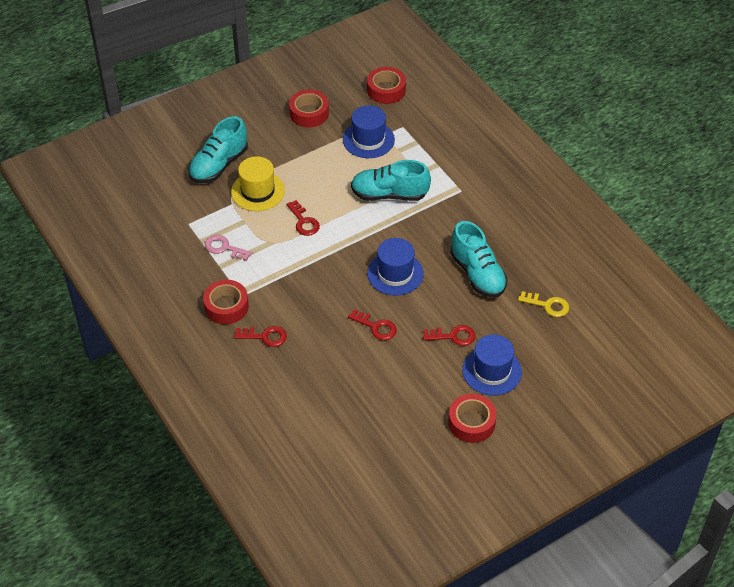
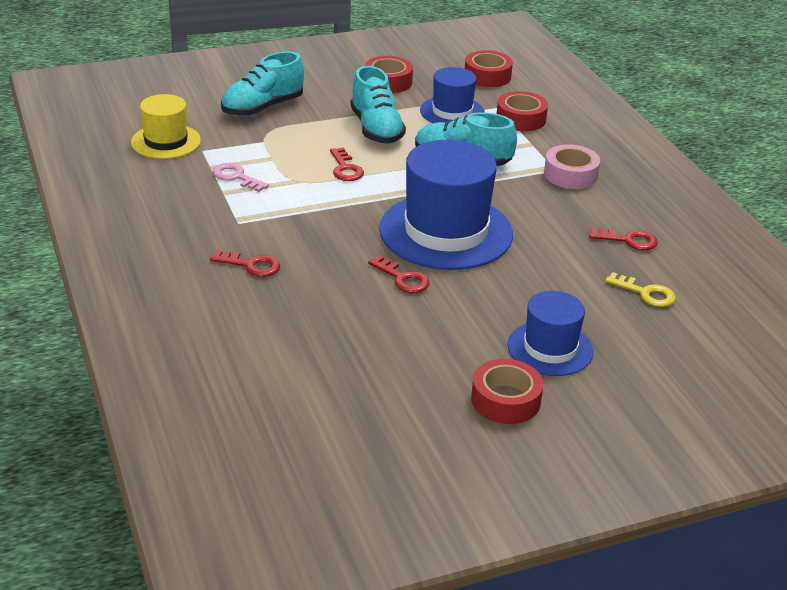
camera: 10 degrees right, 15 degrees down
red tape [203,280,249,324] -> red tape moved to [497,91,548,131]
yellow hat [231,156,285,211] -> yellow hat moved to [131,94,201,159]
blue hat [367,238,424,296] -> blue hat [379,140,513,270], size x1.77
red key [423,325,476,346] -> red key moved to [589,228,658,251]
turquoise shoe [450,221,507,298] -> turquoise shoe moved to [350,66,406,144]
none -> pink tape [544,144,600,189]

